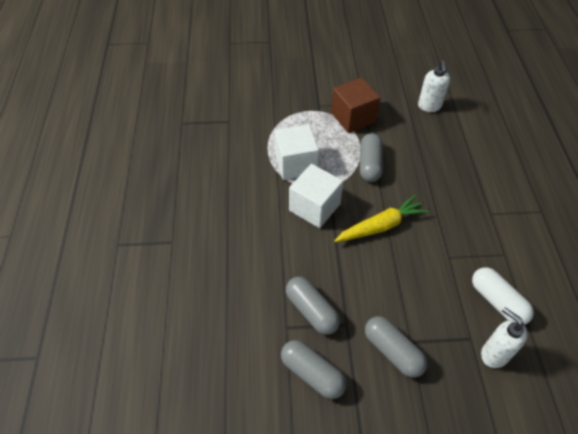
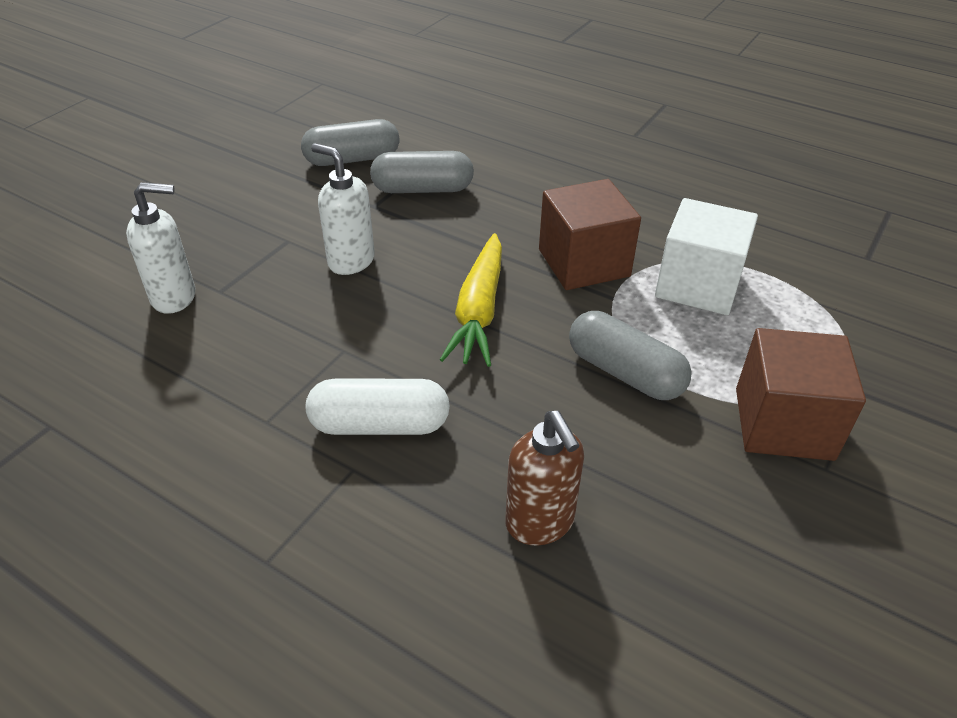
camera: 125 degrees right, 10 degrees down
white cube [289,164,343,228] -> brown cube [539,179,641,290]
grey capsule [365,316,428,378] -> none
white soap dispenser [418,60,450,112] -> white soap dispenser moved to [311,143,375,275]
white capsule [472,268,534,325] -> white capsule moved to [306,379,450,435]
none -> brown soap dispenser [505,411,584,545]

